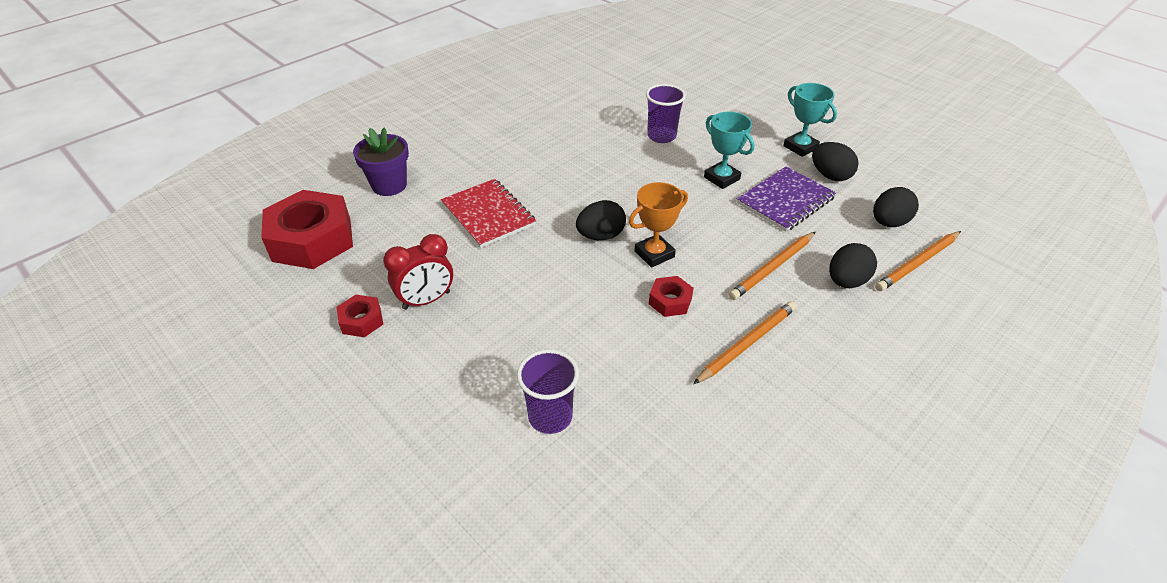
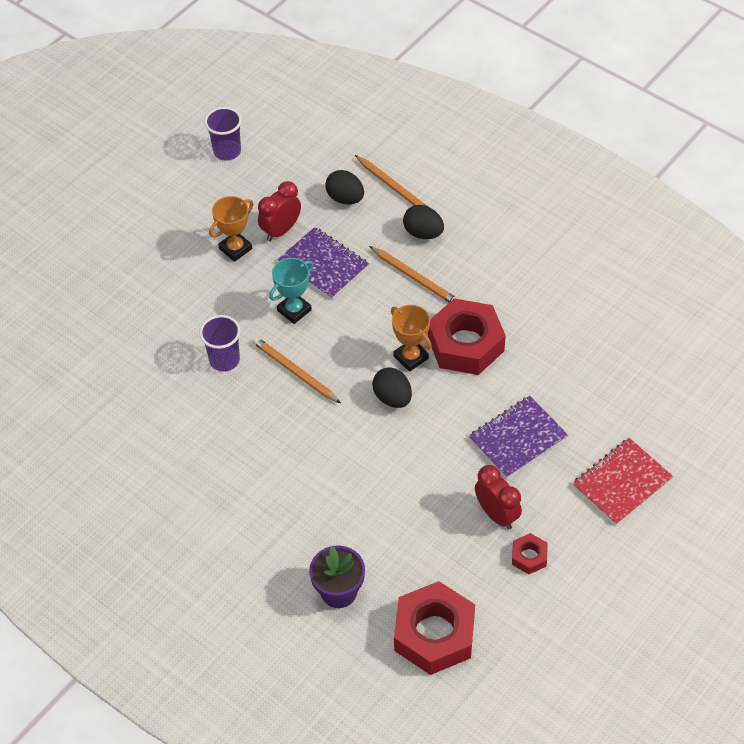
camera: 95 degrees left, 10 degrees up
red notebook [441,179,536,248] -> red notebook moved to [573,438,673,525]
purple cup [517,349,579,434] -> purple cup moved to [204,107,242,161]
red nut [649,276,694,317] -> red nut [428,298,506,375], size x2.17
orange pencil [693,301,796,384] -> orange pencil moved to [252,337,341,403]
turquoise trophy [783,83,837,157] -> orange trophy [209,196,253,262]
black egg [812,142,859,181] -> red clock [258,181,301,241]
none -> purple notebook [469,396,568,479]

